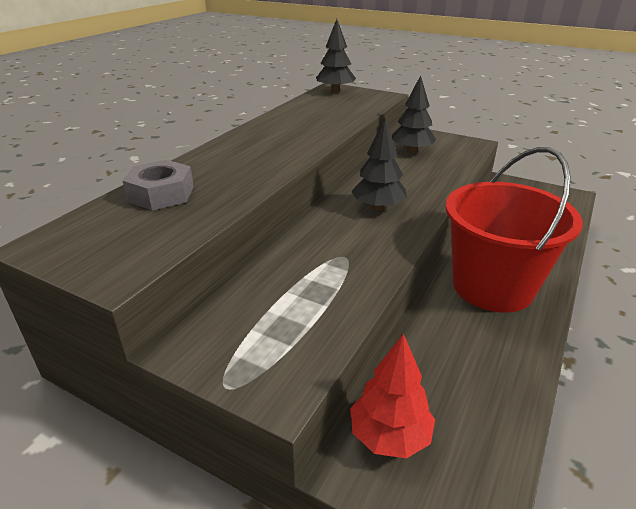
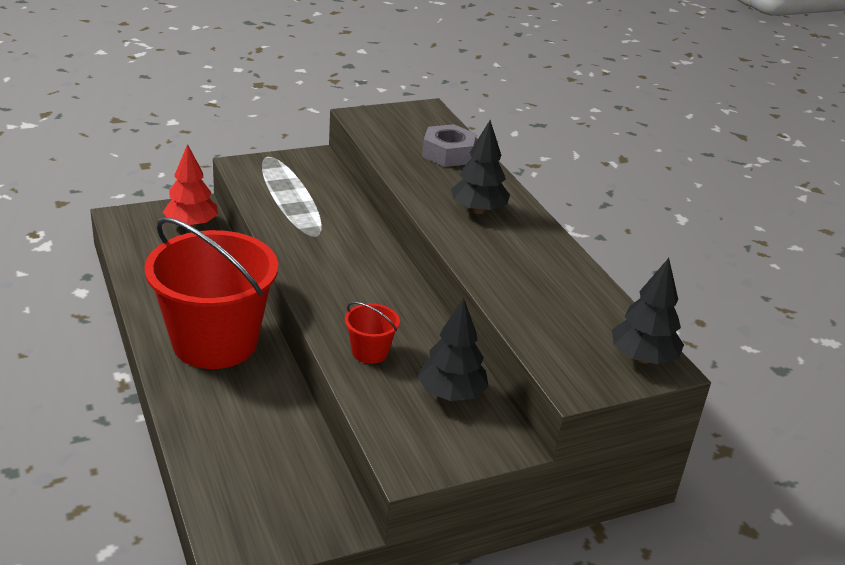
camera: 125 degrees right, 0 degrees up
black tree [351,118,407,211] -> black tree moved to [451,120,510,214]
none -> red bucket [345,302,400,364]

